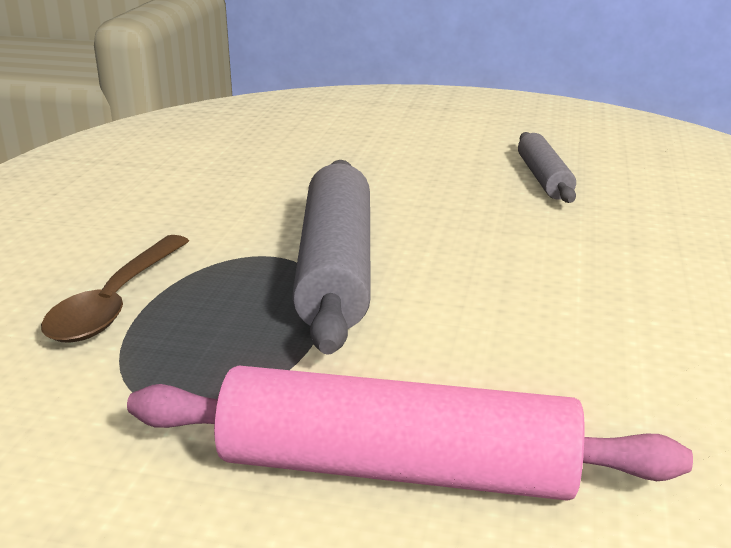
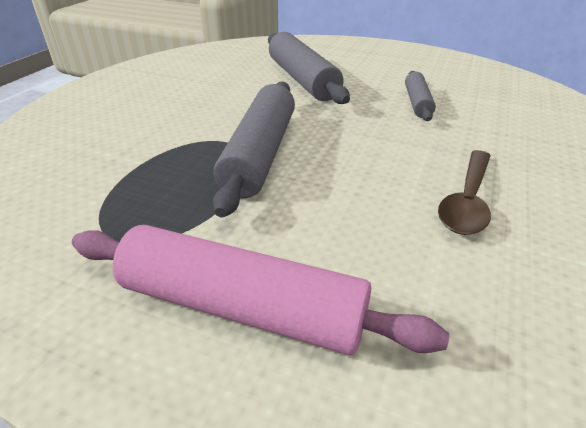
camera: 10 degrees right, 10 degrees up
brown spoon [41,235,189,343] -> brown spoon moved to [438,150,491,235]
none -> grey rolling pin [268,32,350,104]

